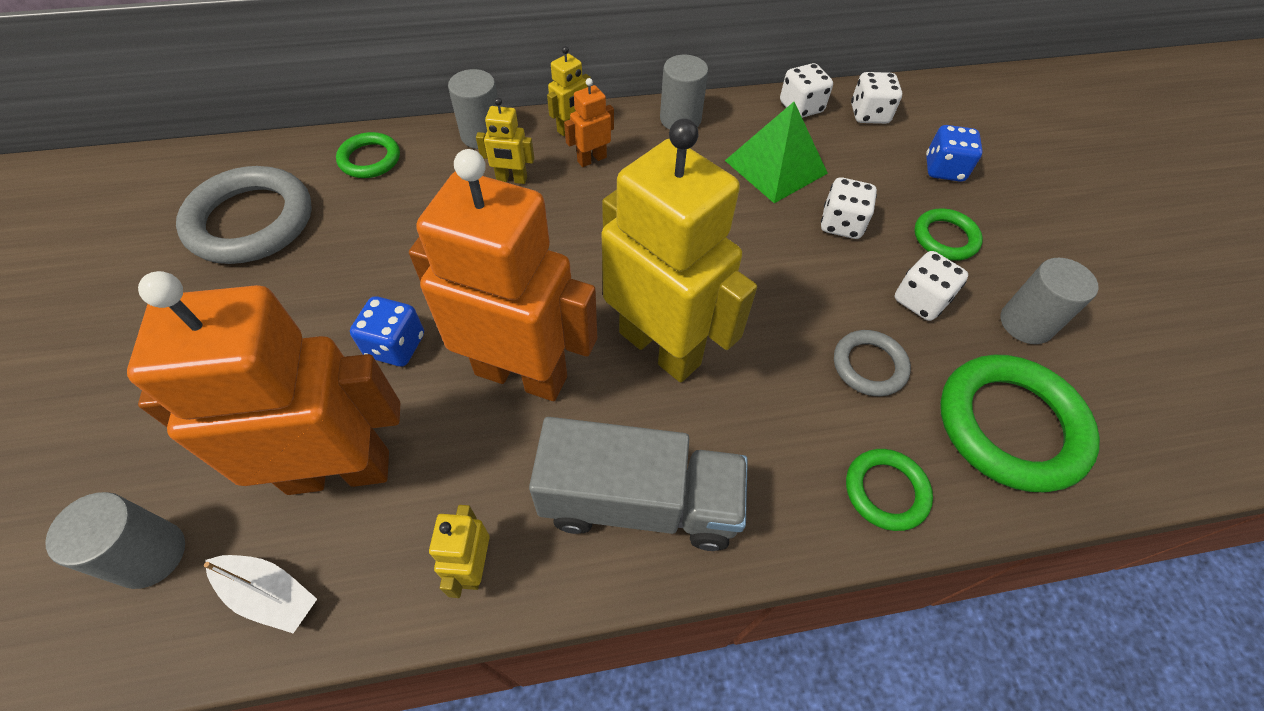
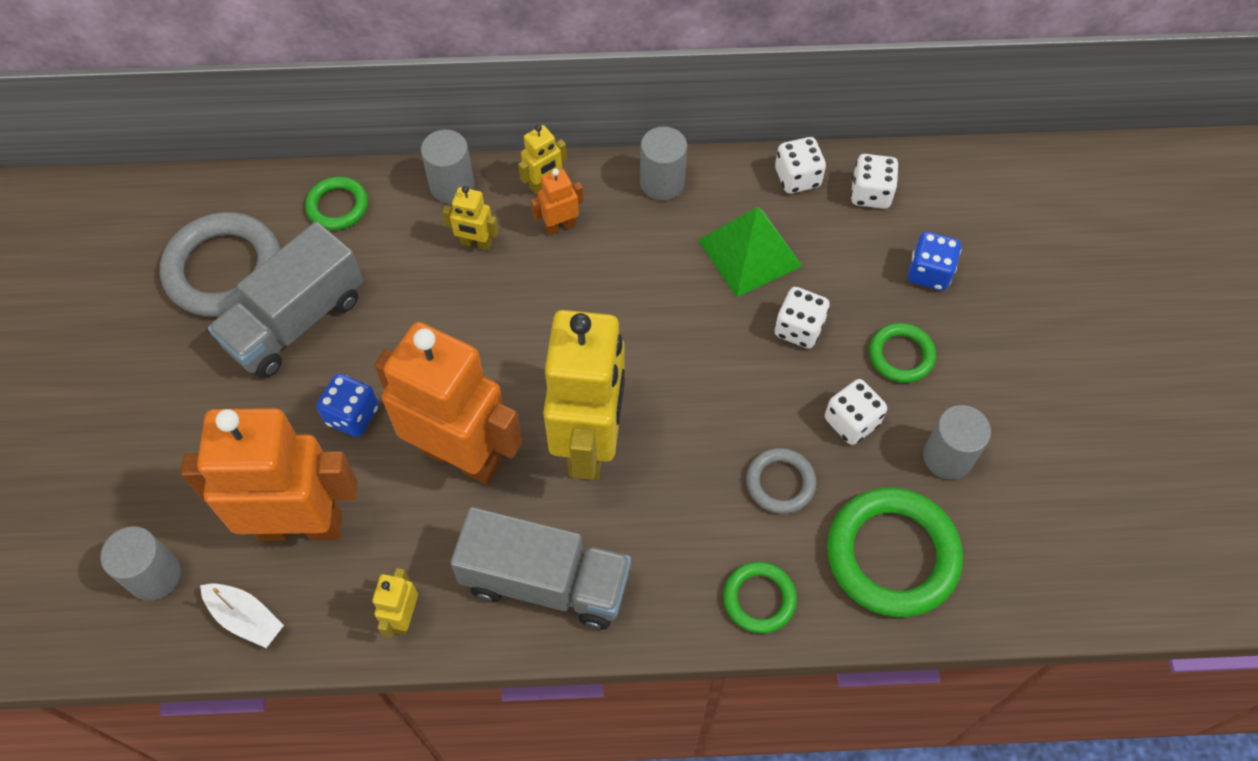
camera: 10 degrees right, 5 degrees up
yellow robot [602,118,757,382] -> yellow robot turned 45 degrees clockwise [543,310,625,480]
none -> grey truck [208,222,363,378]

